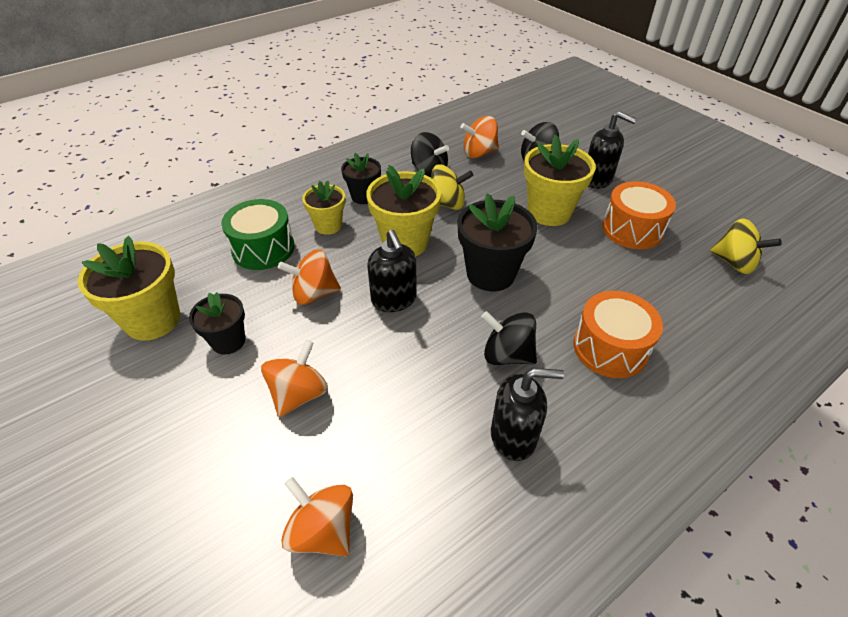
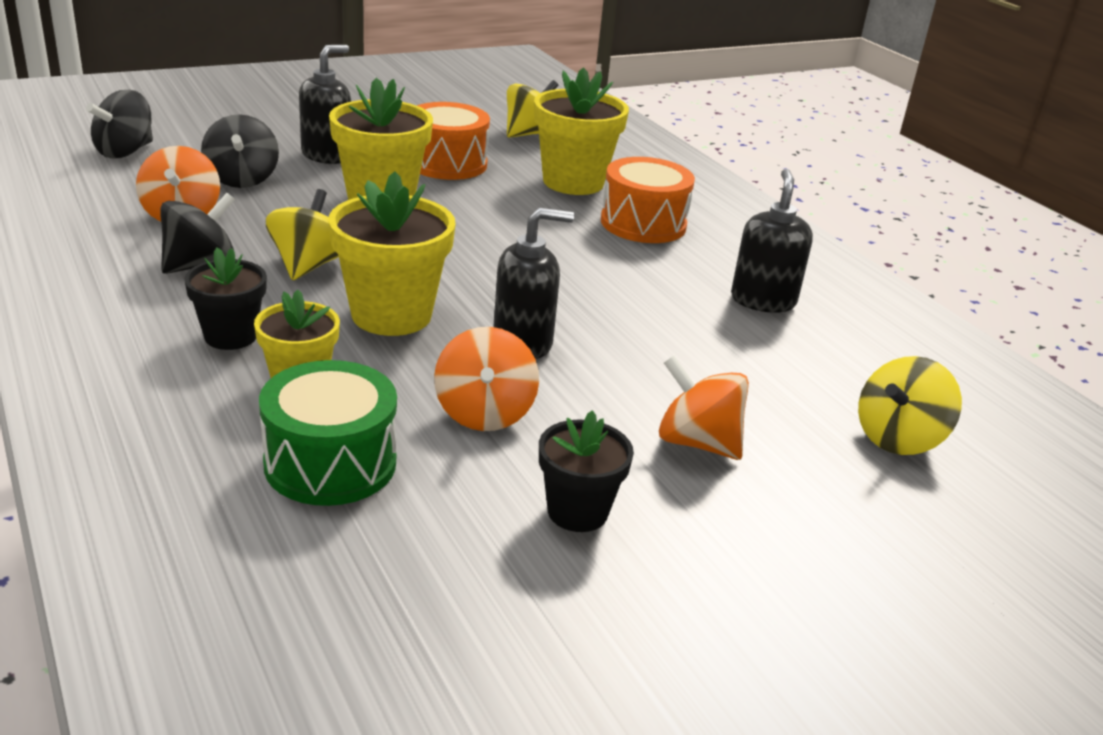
camera: 85 degrees left, 15 degrees down
yellow flower pot [78,236,180,341] -> yellow flower pot moved to [534,67,629,195]
orange spinning top [281,477,353,556] -> yellow spinning top [858,356,962,455]
black flower pot [457,193,538,291] -> none
black spinning top [481,311,537,365] -> black spinning top moved to [86,89,153,158]

